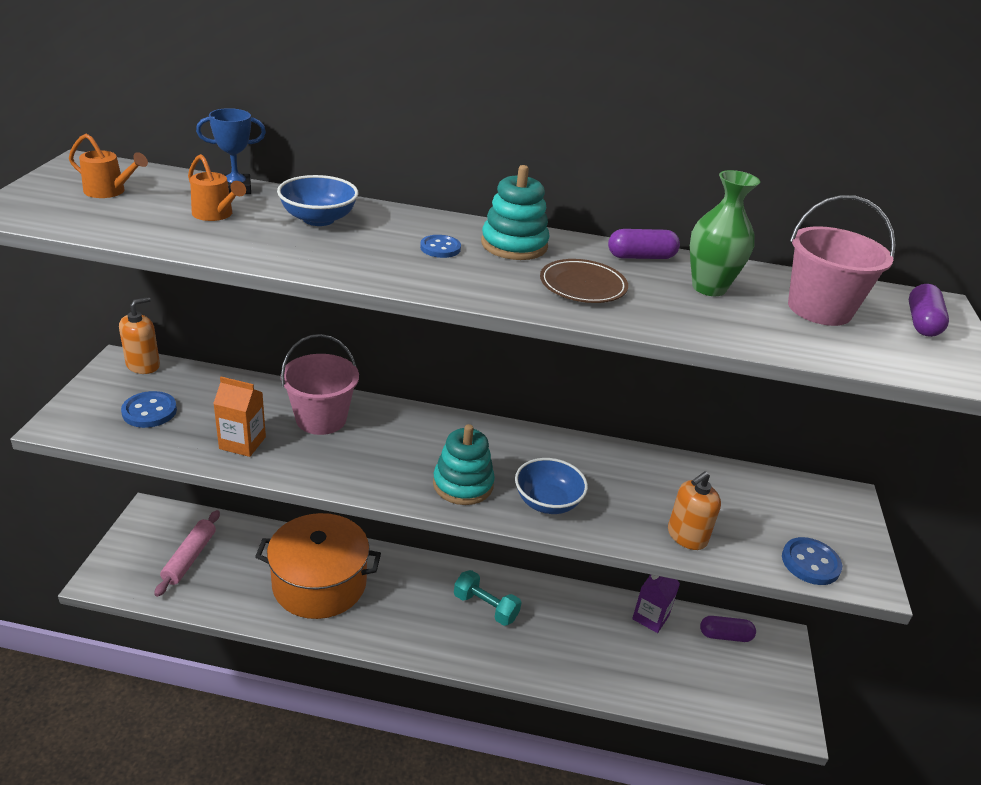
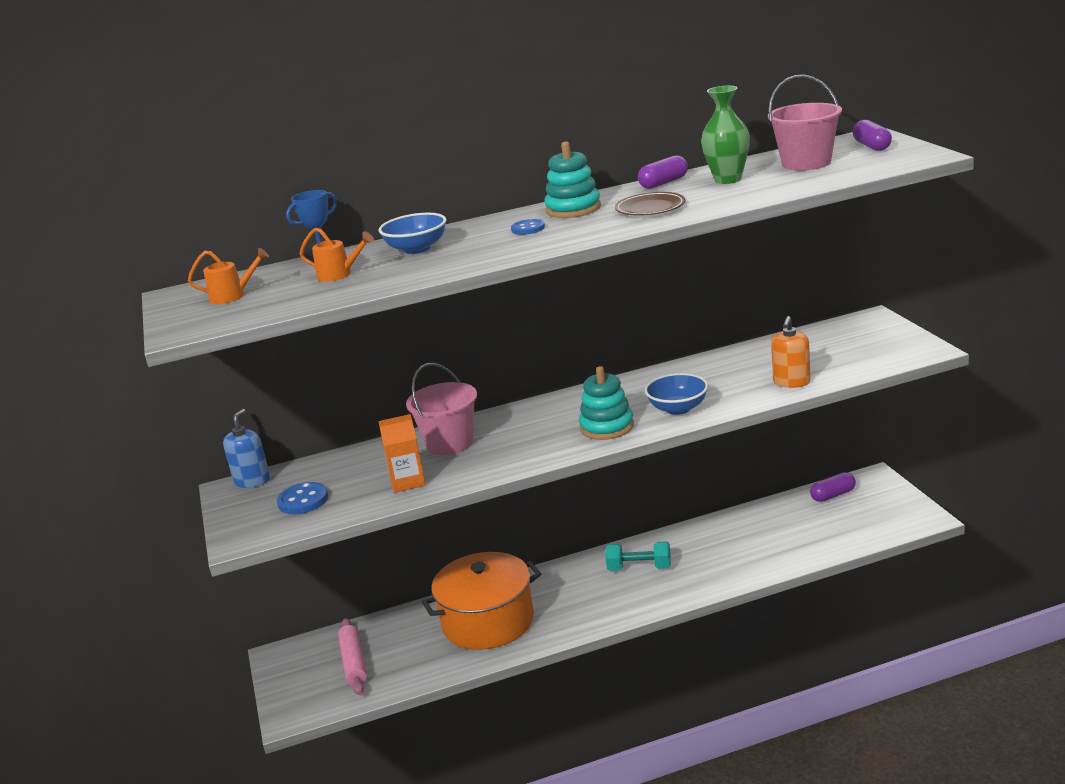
camera: 20 degrees left, 10 degrees down
orange soap dispenser [119,297,160,374] -> blue soap dispenser [223,409,270,488]
purple carton [632,574,680,633] -> none
blue button [782,537,842,585] -> none

